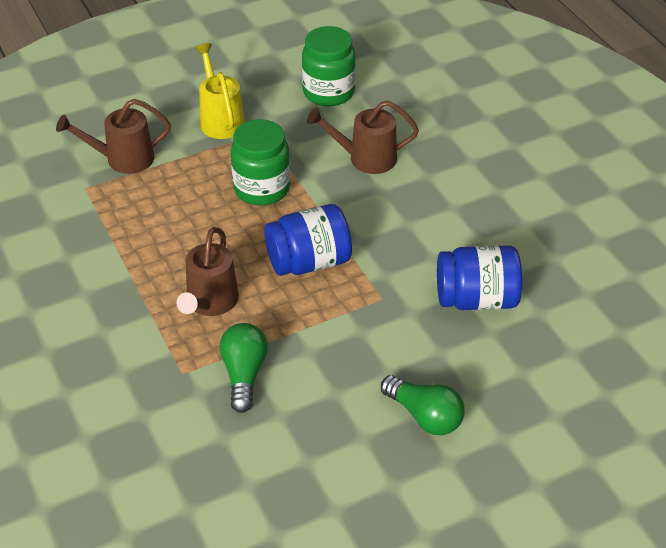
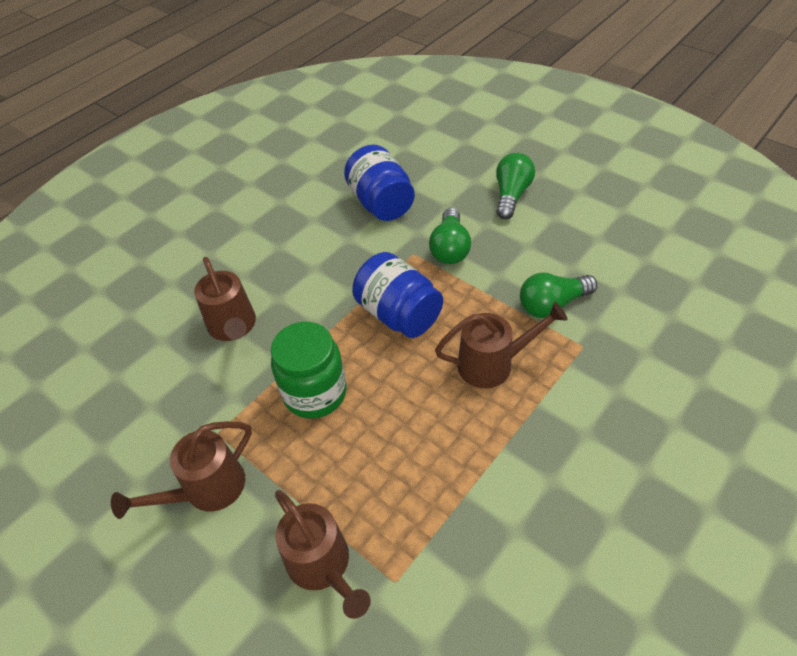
camera: 110 degrees left, 5 degrees up
yellow watering can [195,43,245,139] -> brown watering can [111,421,252,519]
green jar [302,26,356,107] -> none
none -> green light bulb [429,208,471,264]

